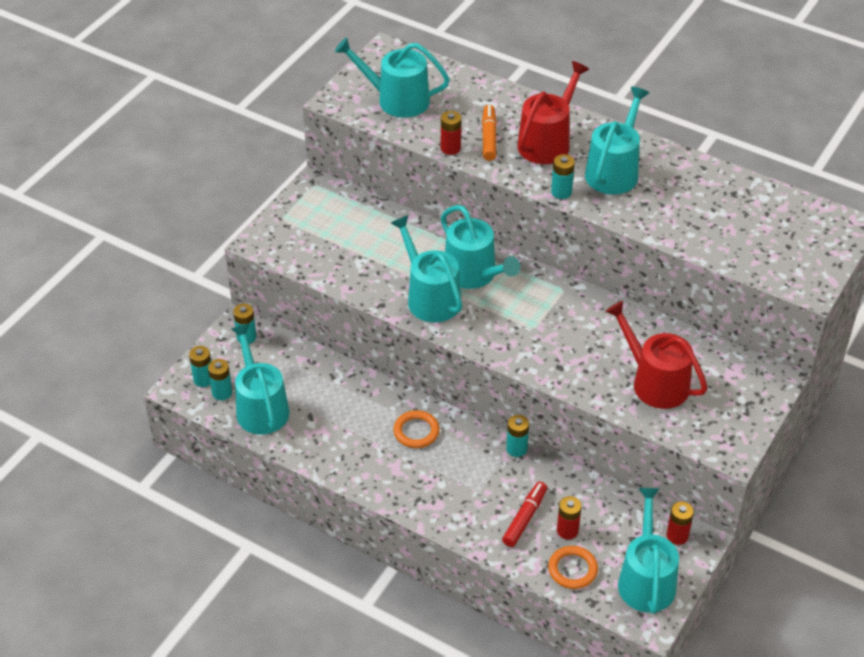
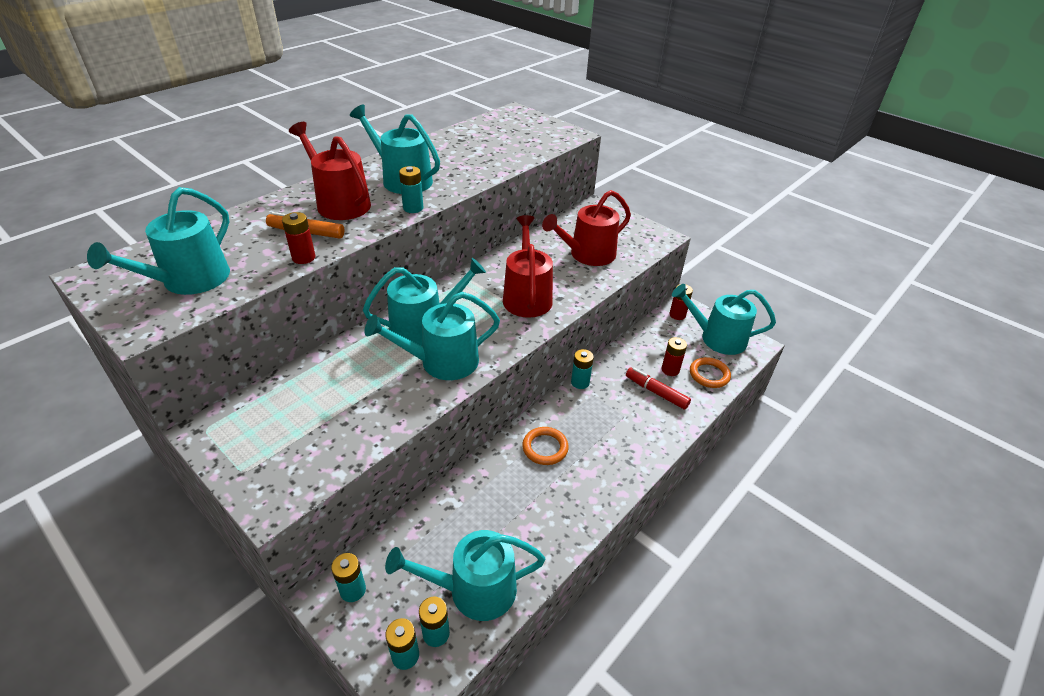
camera: 80 degrees left, 5 degrees down
none -> red watering can [503,215,553,318]

